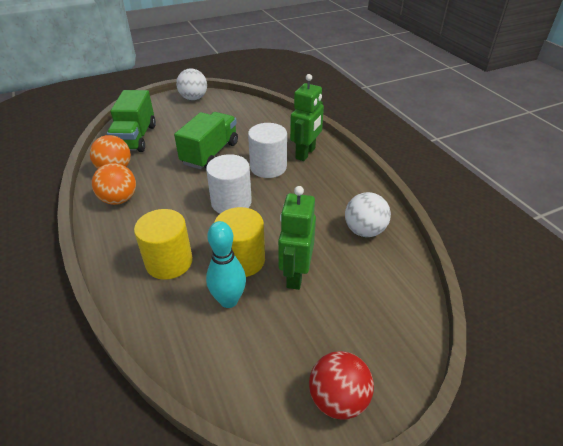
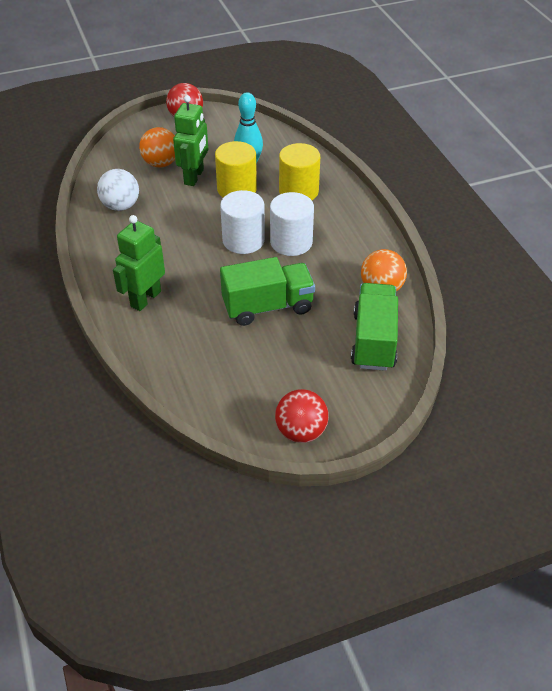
camera: 175 degrees left, 5 degrees up
orange ball [92,163,136,205] -> orange ball moved to [139,127,175,168]
green truck [174,112,238,169] -> green truck turned 135 degrees counterclockwise [220,257,315,326]
white ball [176,69,207,100] -> red ball [275,389,329,443]
white cylinder [248,123,287,178] -> white cylinder moved to [270,192,314,256]

